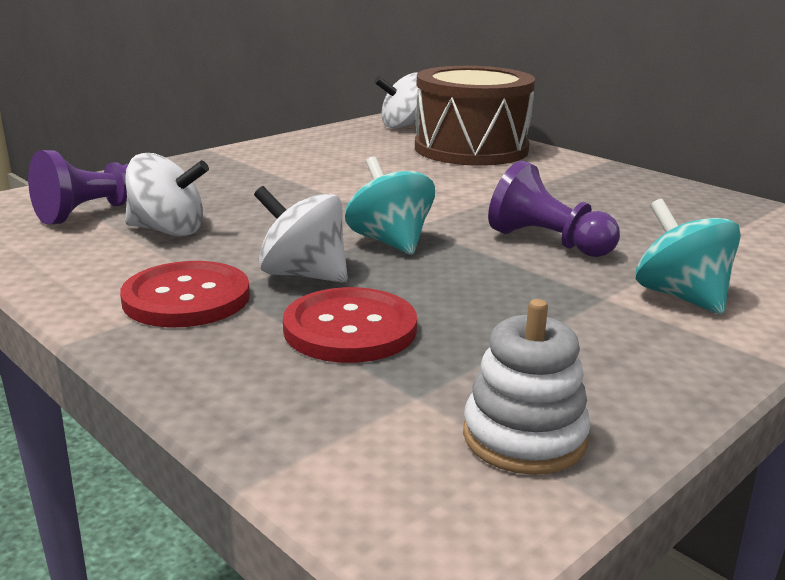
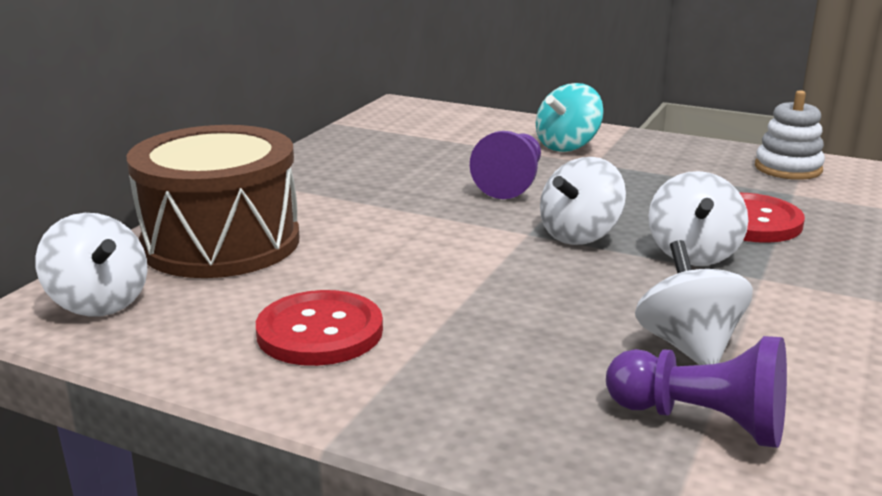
camera: 110 degrees left, 0 degrees up
red button [120,261,250,327] -> red button moved to [256,290,383,366]
turquoise spinning top [345,156,435,255] -> white spinning top [540,157,626,245]

